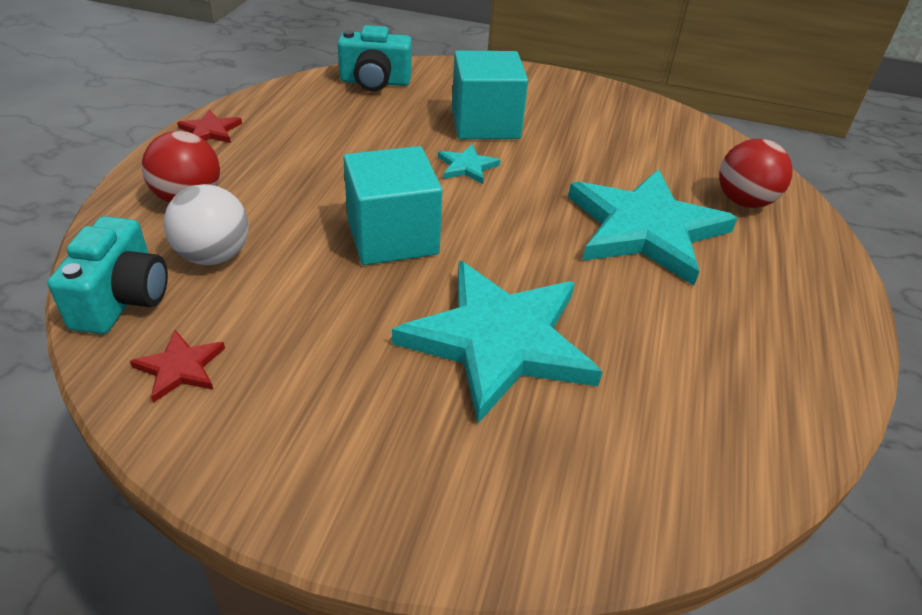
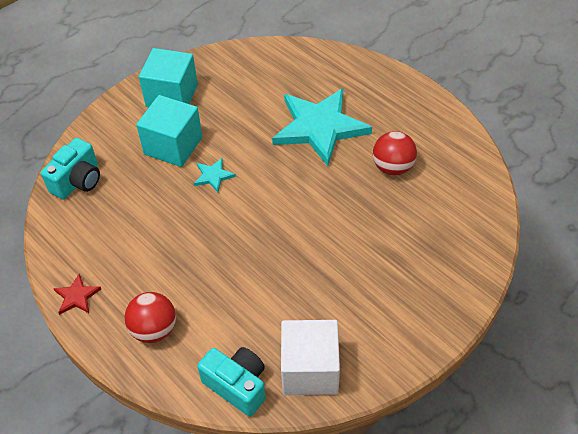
camera: 55 degrees left, 10 degrees up
red star [130,330,225,403] -> white cube [281,320,340,395]
white ball [164,184,249,265] -> none
turquoise cube [343,146,442,265] -> turquoise cube moved to [139,48,198,107]
turquoise star [392,261,603,423] -> none
red ball [719,139,792,208] -> red ball moved to [373,131,417,175]

